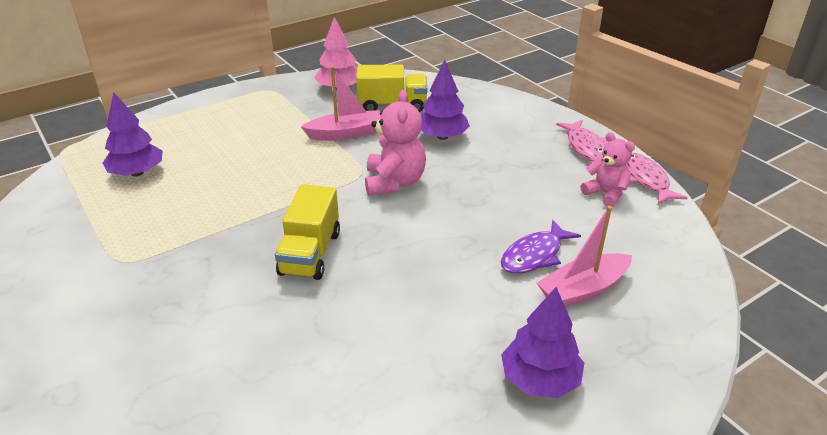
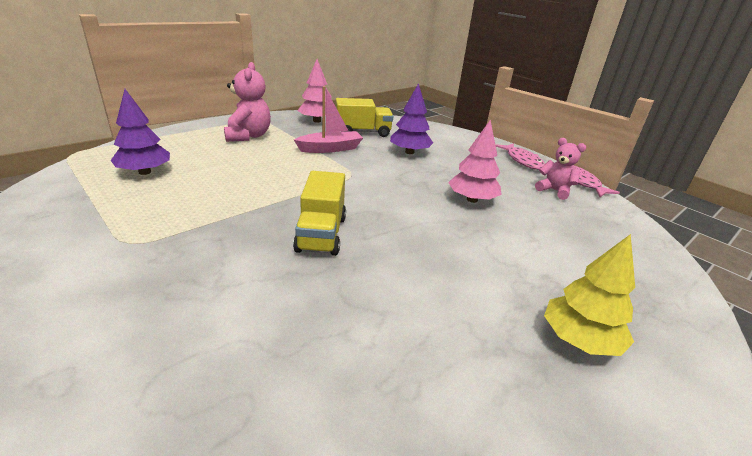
camera: 10 degrees left, 5 degrees down
pink teddy bear [365,90,426,196] -> pink teddy bear moved to [224,62,271,142]
purple fish [501,220,581,274] -> none
purple tree [501,287,584,398] -> yellow tree [544,234,635,356]
pink boat [537,206,632,307] -> none
none -> pink tree [448,120,502,203]

